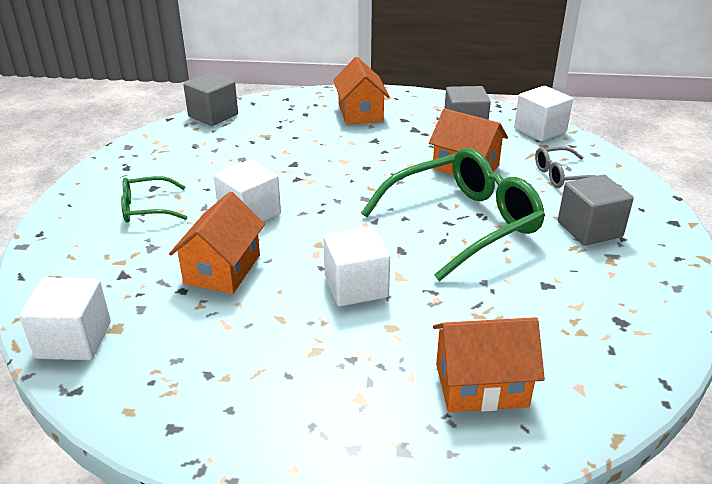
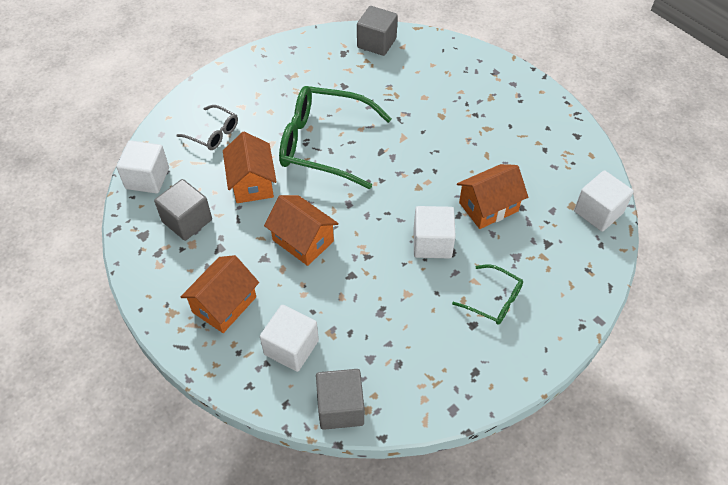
camera: 135 degrees left, 20 degrees up
white cube [323,226,390,306] -> white cube moved to [260,305,319,372]
orange house [433,317,545,412] -> orange house moved to [264,195,339,266]
grey cube [558,175,634,246] -> grey cube moved to [357,6,398,56]

